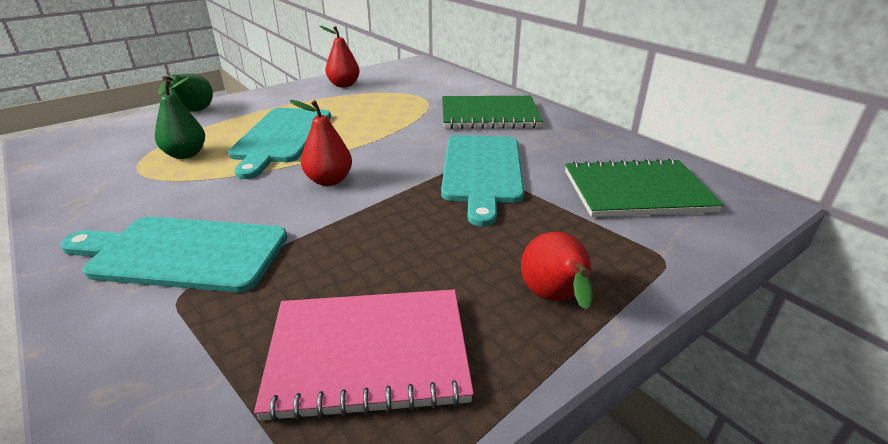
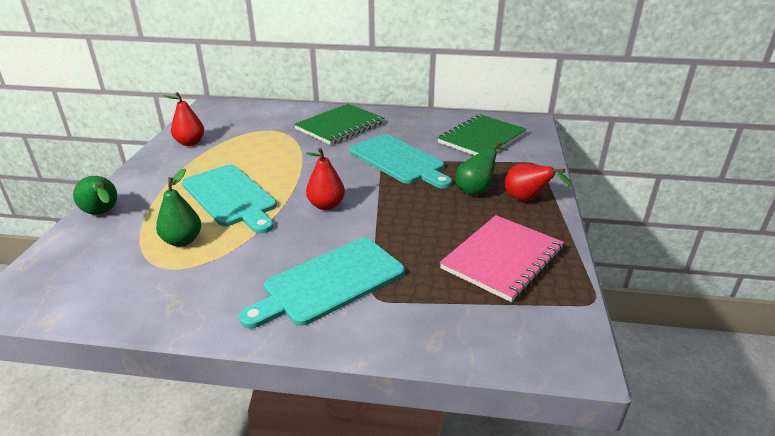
camera: 45 degrees left, 0 degrees up
none -> green pear [456,141,508,196]

